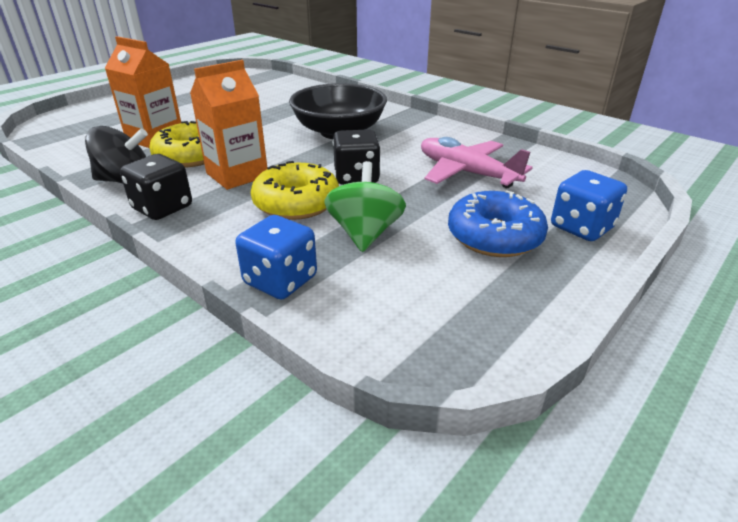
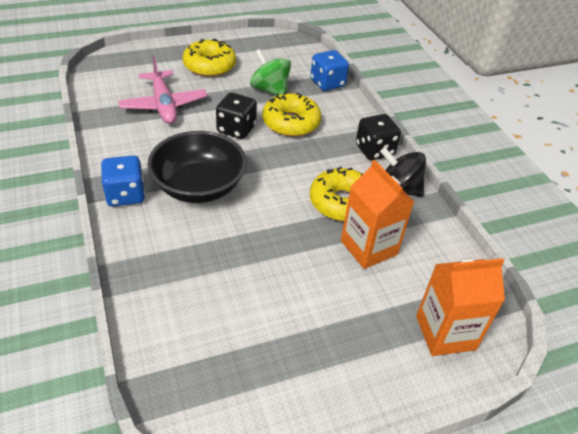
camera: 155 degrees left, 10 degrees up
orange carton [190,60,268,190] -> orange carton moved to [416,258,505,356]
green spinning top [325,161,406,252] -> green spinning top turned 105 degrees clockwise [250,49,291,95]
blue donut [448,190,548,257] -> yellow donut [182,39,236,77]
blue dice [551,170,627,241] -> blue dice moved to [101,156,145,206]

